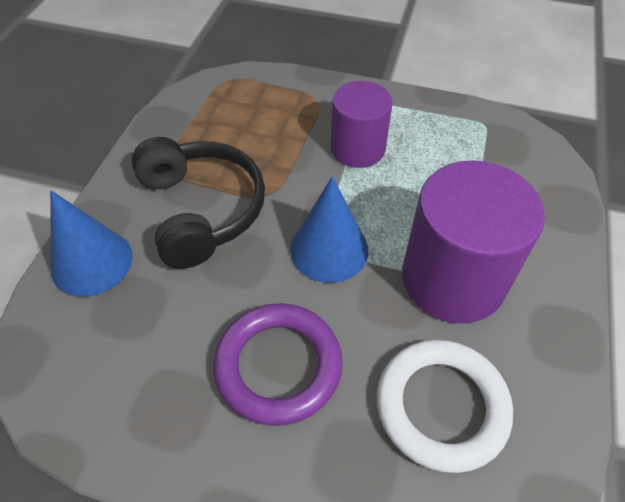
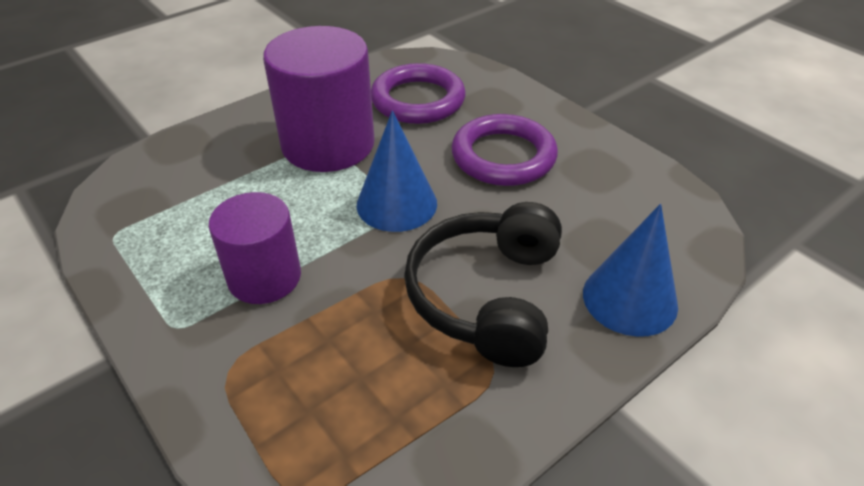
camera: 145 degrees left, 10 degrees down
white ring [377,340,513,473] -> purple ring [371,63,466,124]

